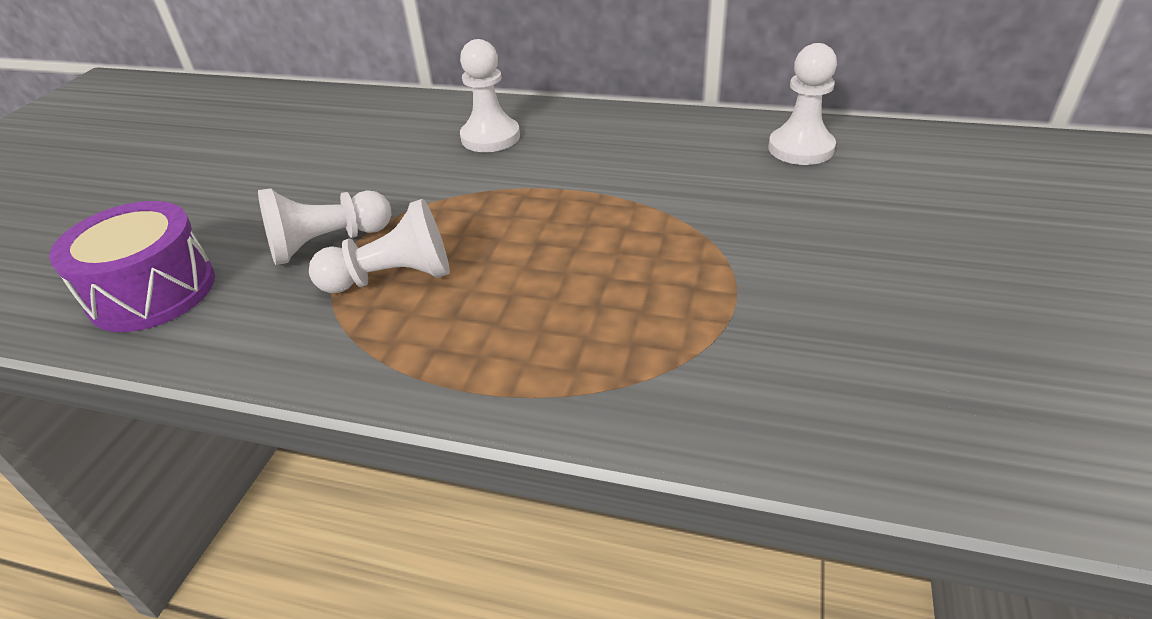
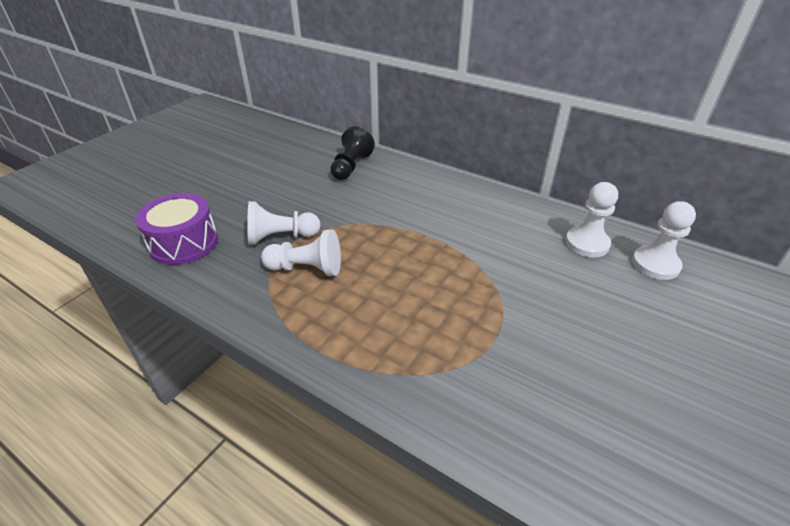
camera: 15 degrees right, 0 degrees up
white pawn [460,39,520,152] -> white pawn moved to [632,201,696,280]
none -> black pawn [330,126,375,180]

